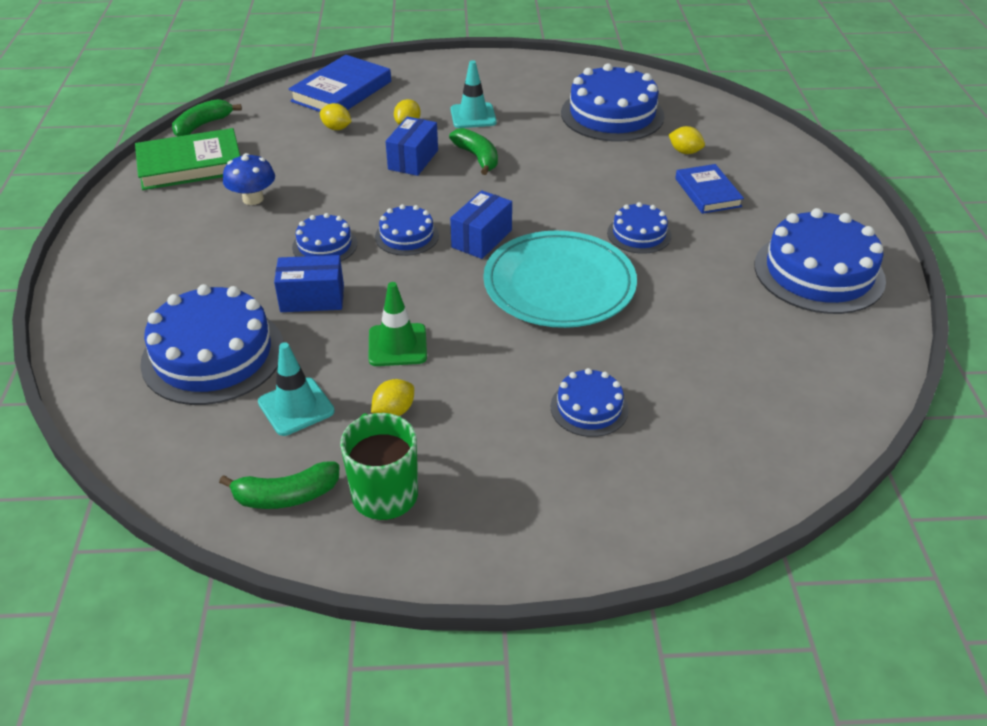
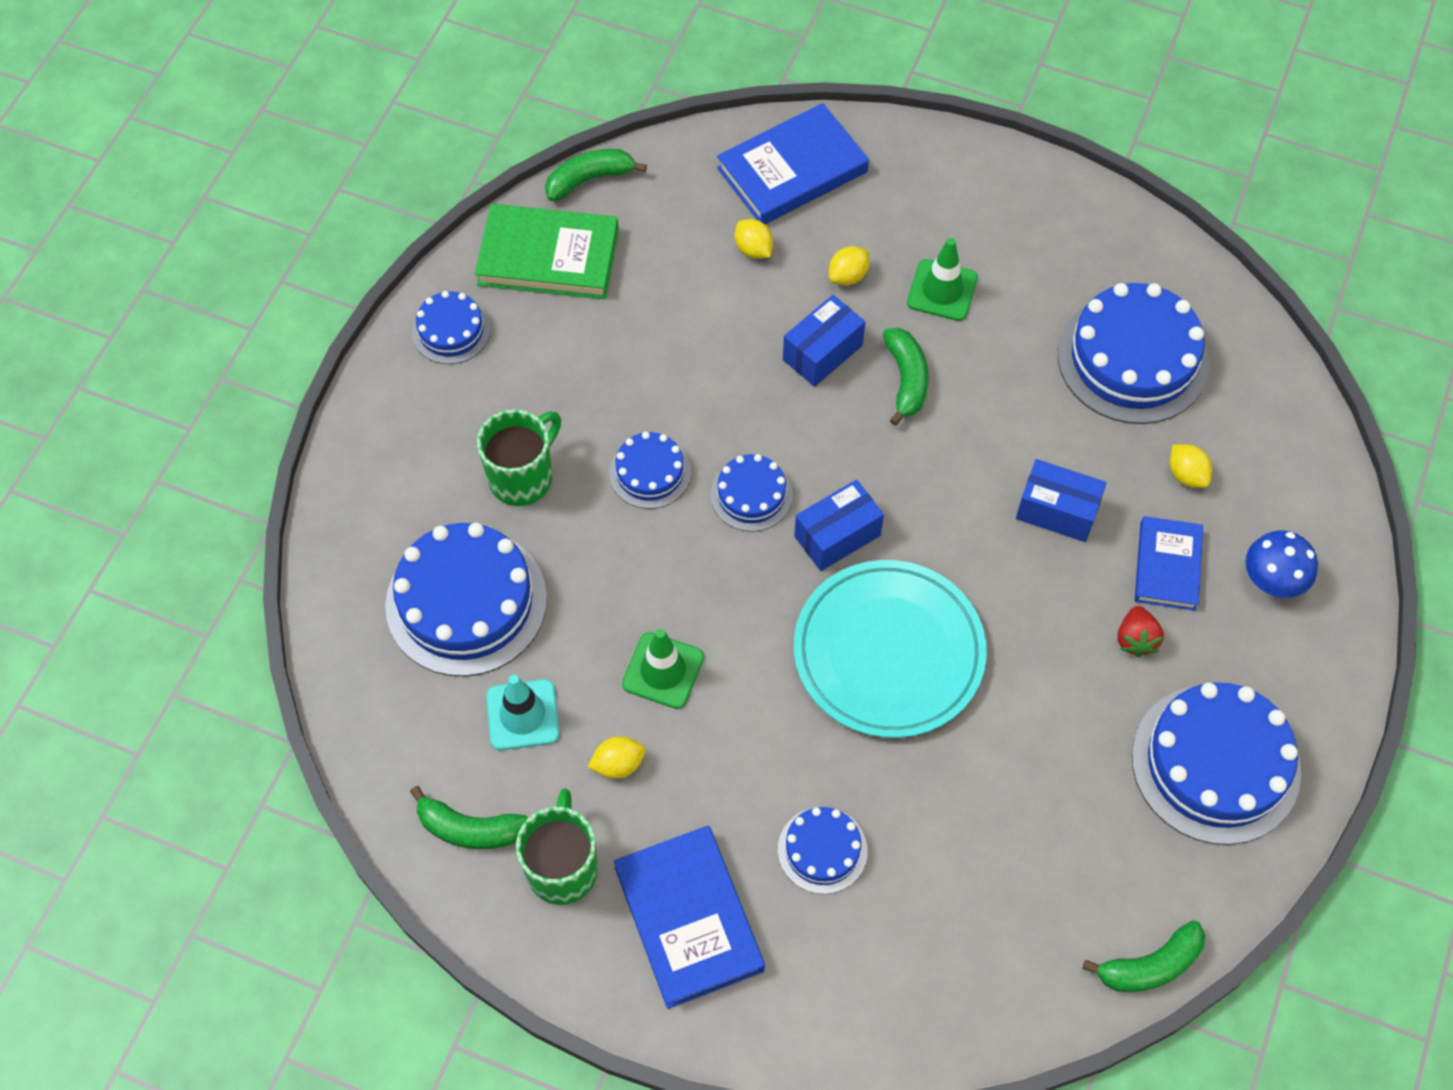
camera: 25 degrees right, 20 degrees up
blue mushroom [223,153,275,205] -> blue mushroom moved to [1245,530,1318,598]
blue box [274,255,344,312] -> blue box moved to [1016,459,1107,542]
turquoise traffic cone [451,60,497,128] -> green traffic cone [907,238,978,321]
blue cake [607,202,671,254] -> blue cake moved to [412,291,491,364]
none -> green mug [477,409,561,506]
none -> blue book [614,826,765,1009]
none -> green banana [1082,921,1205,992]
none -> red strawberry [1117,606,1164,657]

